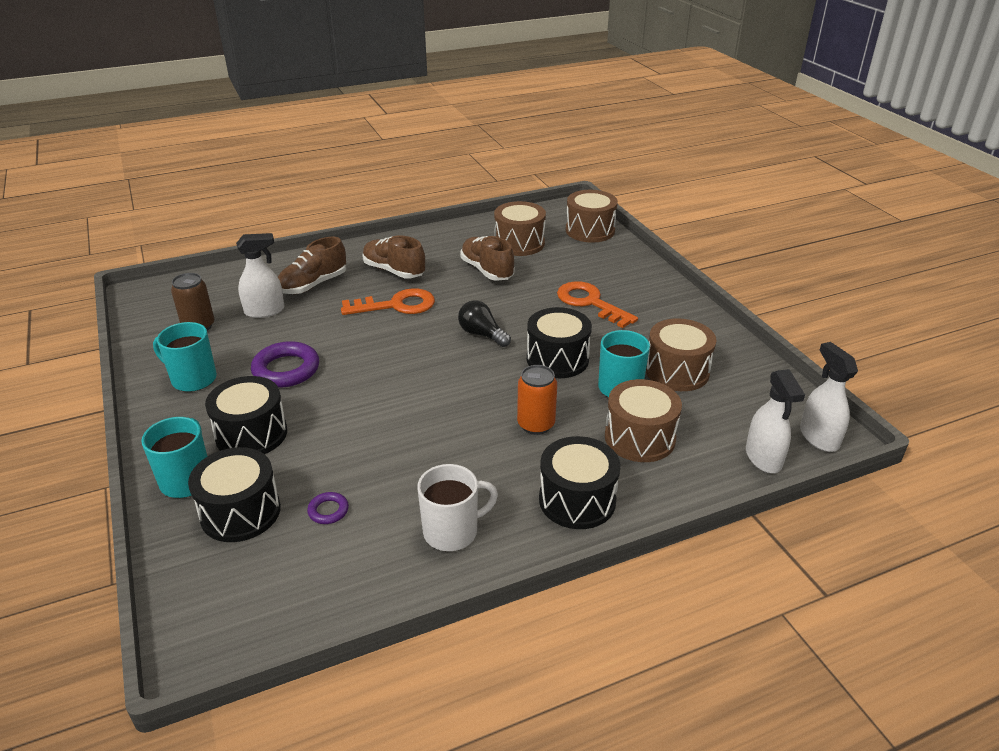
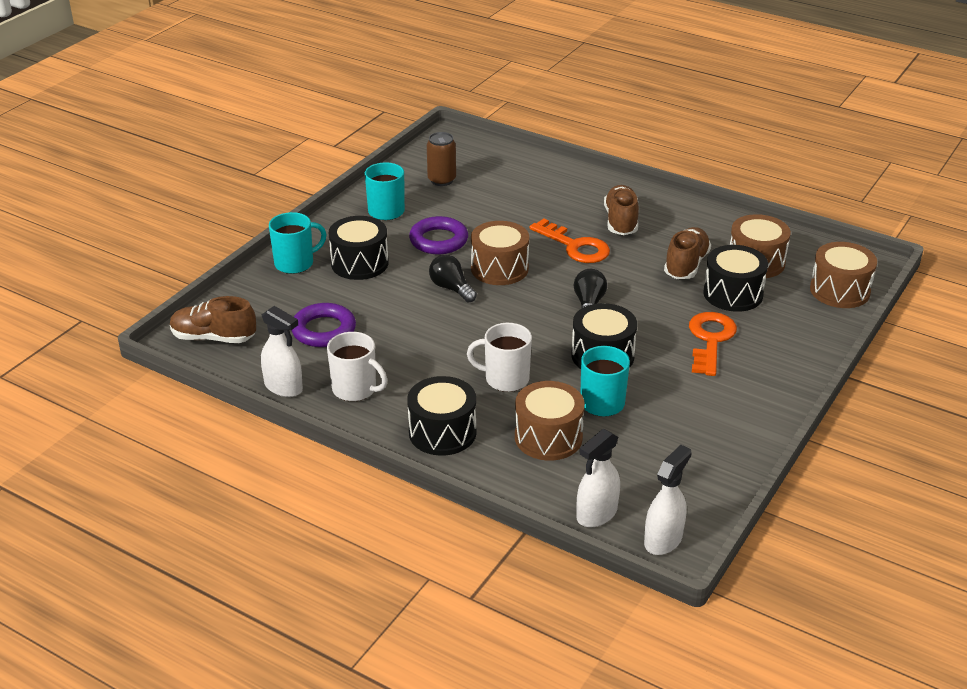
camera: 55 degrees right, 0 degrees up
black drum [188,447,281,542] -> black drum moved to [703,245,768,312]
white spray bottle [236,233,284,318] -> white spray bottle moved to [261,306,303,397]
brown shoe [278,236,346,294] -> brown shoe moved to [170,296,256,343]
purple ring [307,492,349,524] -> purple ring [291,303,356,347], size x2.02
orange can [517,365,557,435] -> white mug [467,323,532,392]
brown drum [646,318,716,391] -> brown drum moved to [471,221,529,285]
none -> black light bulb [429,255,477,302]

